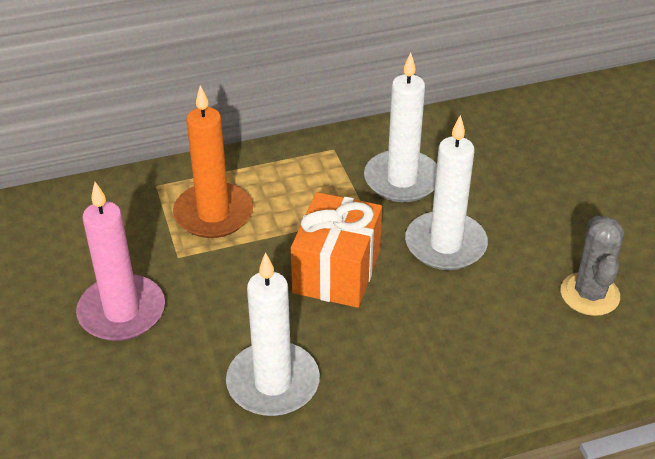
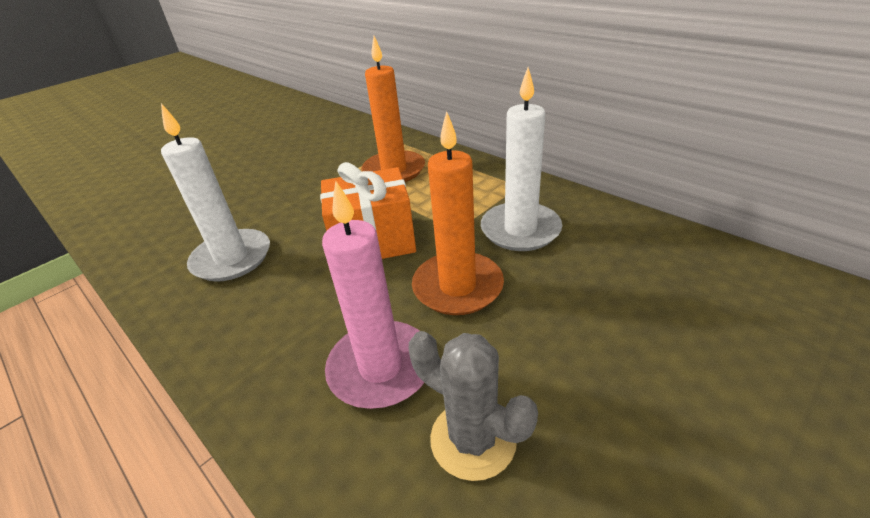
camera: 65 degrees right, 5 degrees down
pink candle [76,182,165,341] -> pink candle moved to [322,181,424,409]
white candle [405,115,488,270] -> orange candle [412,111,504,315]
grey cactus [560,216,624,316] -> grey cactus turned 60 degrees clockwise [409,331,538,481]

